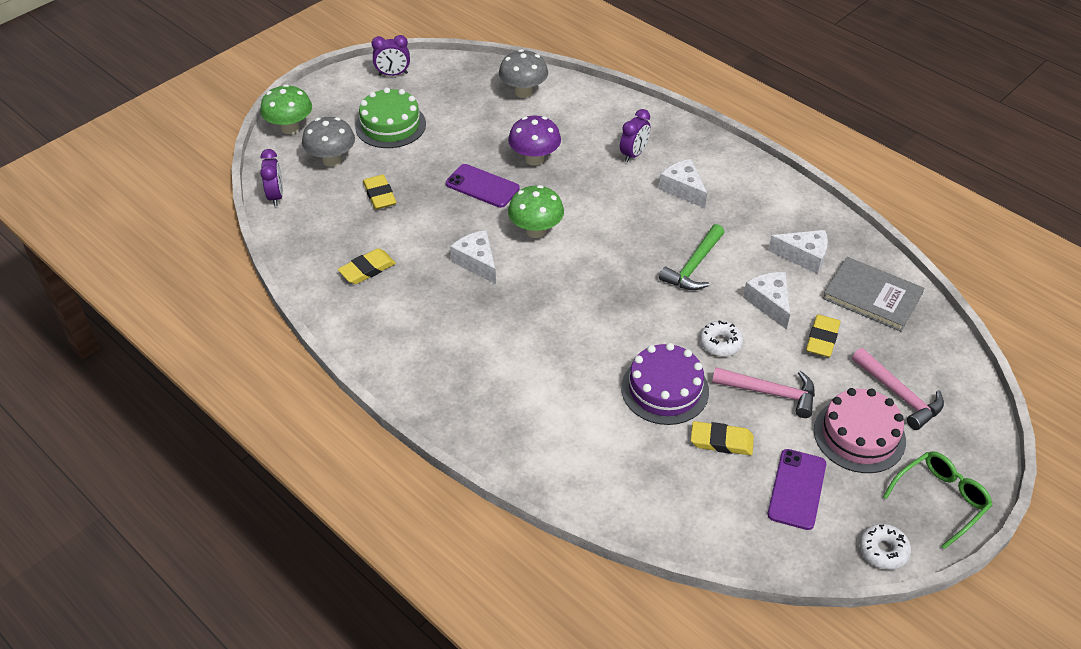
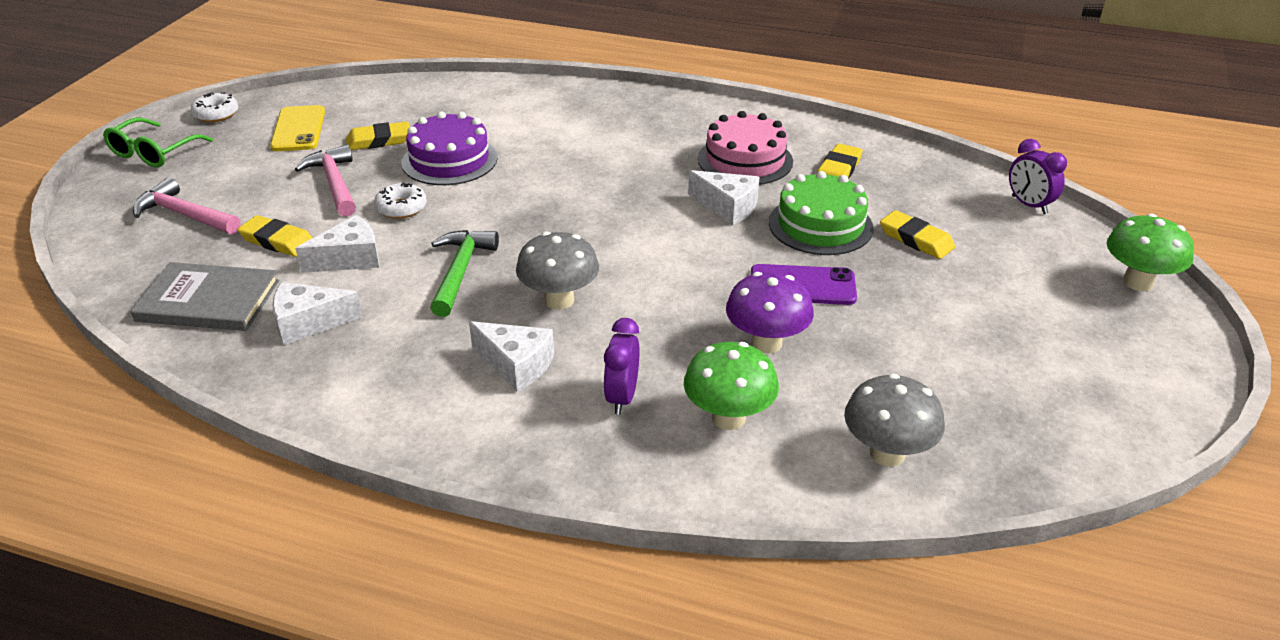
camera: 155 degrees right, 10 degrees down
grey mushroom [302,117,355,167] -> grey mushroom moved to [516,232,599,310]
green cake [355,87,426,148] -> green cake moved to [769,171,874,255]
purple clock [372,35,410,76] -> none
green mushroom [508,185,564,238] -> green mushroom moved to [684,342,779,430]
pink hammer [712,367,815,418] -> pink hammer turned 75 degrees clockwise [295,145,356,217]
white cheese [743,272,790,330] -> white cheese turned 75 degrees counterclockwise [295,215,379,273]
purple phone [767,449,826,530] -> yellow phone [270,105,325,151]
yellow eraser [806,314,841,357] -> yellow eraser turned 60 degrees counterclockwise [238,215,312,257]
pink cake [814,388,906,473] -> pink cake moved to [698,111,793,185]

